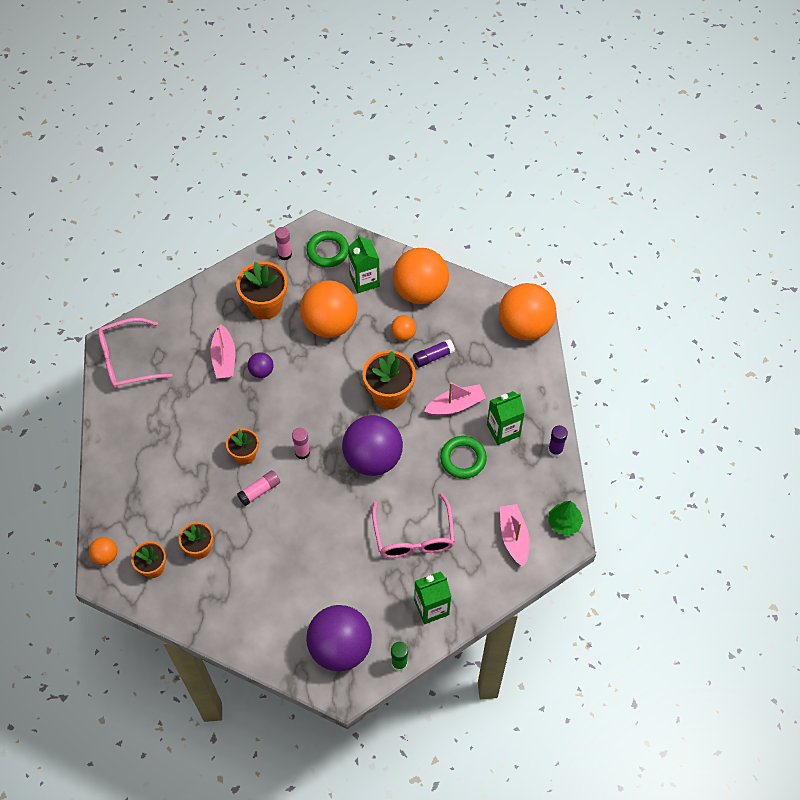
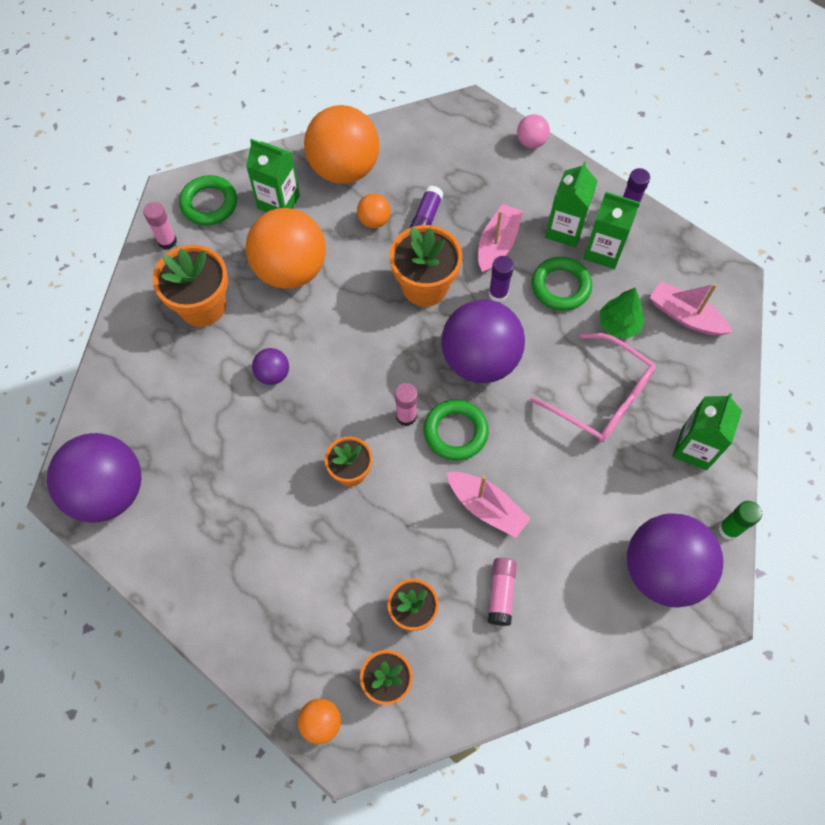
camera: 45 degrees left, 5 degrees up
pink glasses [98,318,172,389] -> purple ball [47,433,141,523]
pink boat [210,324,235,379] -> pink boat moved to [446,472,531,538]
pink glue stick [237,470,280,506] -> pink glue stick moved to [488,558,517,626]
orange ball [499,283,556,341] -> none
green tree [548,501,583,536] -> green tree moved to [600,288,645,339]
none -> green ring [424,399,489,461]
none -> purple glue stick [489,256,514,302]
none -> pink ball [517,114,550,148]
none -> green carton [584,192,640,269]

